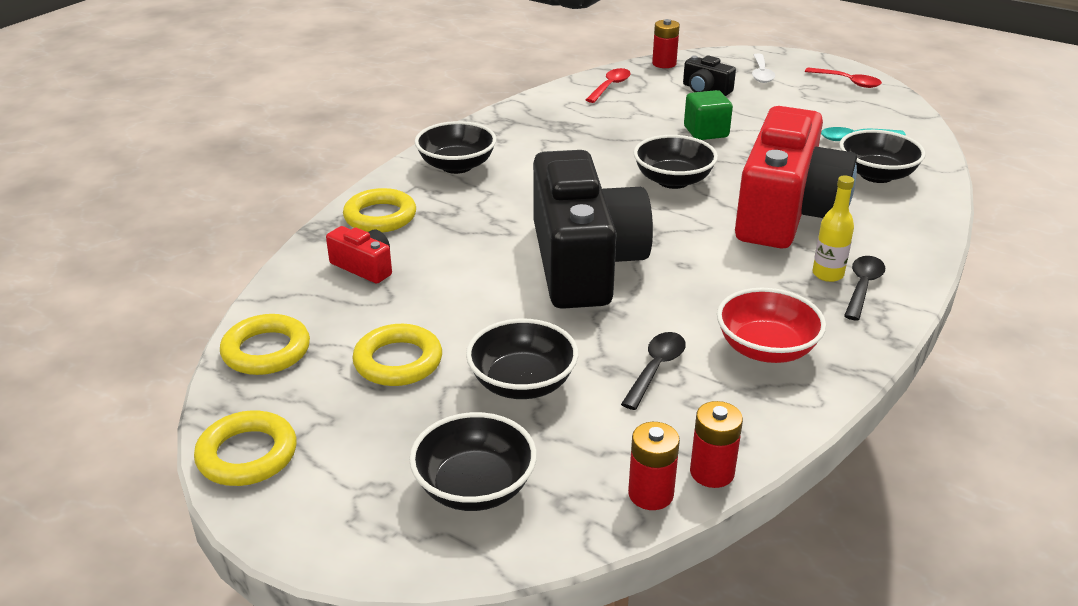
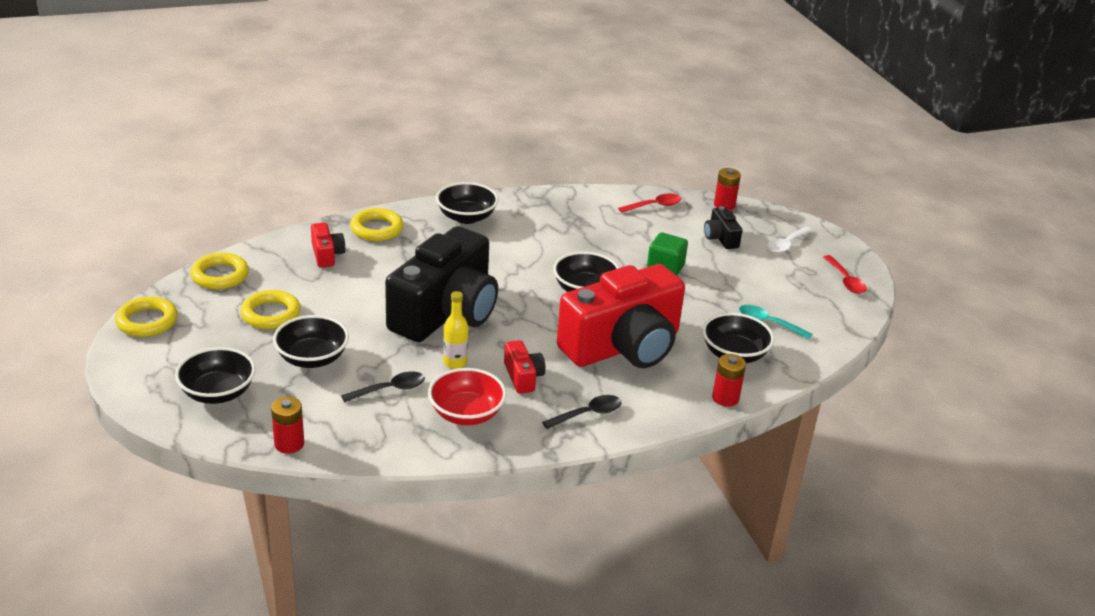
camera: 35 degrees right, 0 degrees up
red battery [690,401,743,488] -> red battery moved to [712,354,746,407]
yellow bottle [812,175,854,282] -> yellow bottle moved to [443,291,468,369]
none -> red camera [504,340,546,394]

